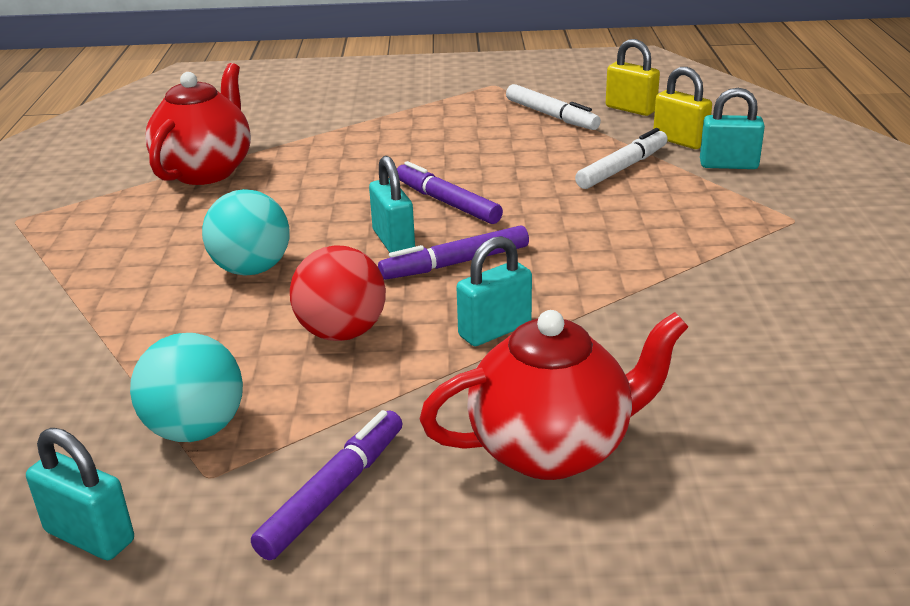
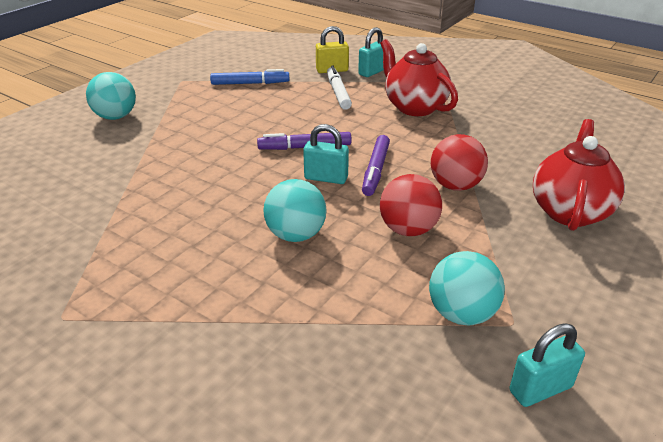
camera: 55 degrees left, 5 degrees up
red teapot [145,63,251,185] -> red teapot moved to [380,39,458,116]
purple marker [251,410,403,560] -> none
turquoise padlock [457,236,532,346] -> red ball [431,134,488,191]
white marker [506,84,601,130] -> blue marker [210,69,289,85]
yellow padlock [606,39,660,116] -> none
none -> turquoise ball [86,72,136,120]

